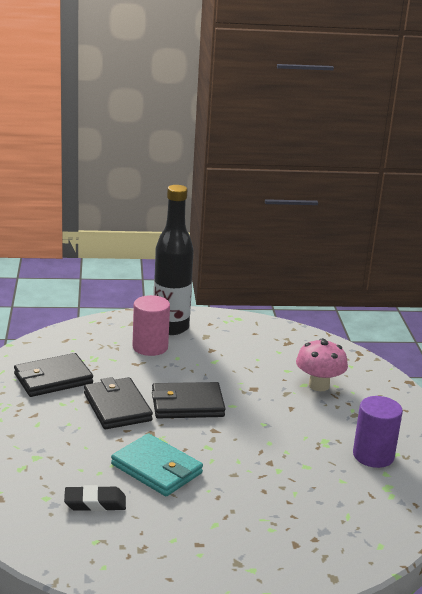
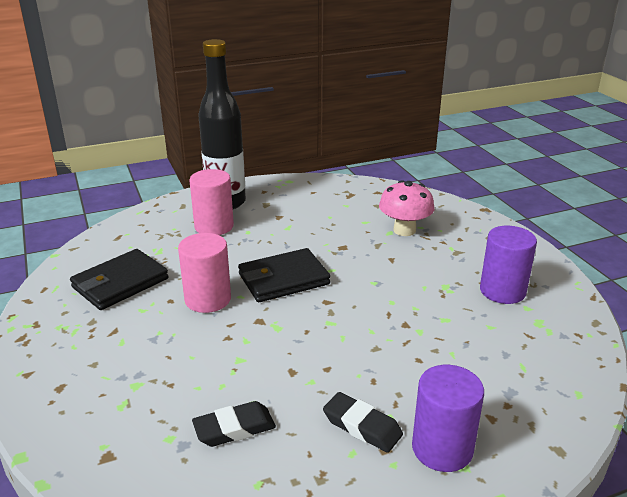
camera: 15 degrees left, 5 degrees up
black wallet [84,377,153,429] -> pink cylinder [178,233,231,313]
turquoise wallet [111,433,203,496] -> none
none -> black eraser [323,392,403,453]
none -> purple cylinder [412,365,484,472]

